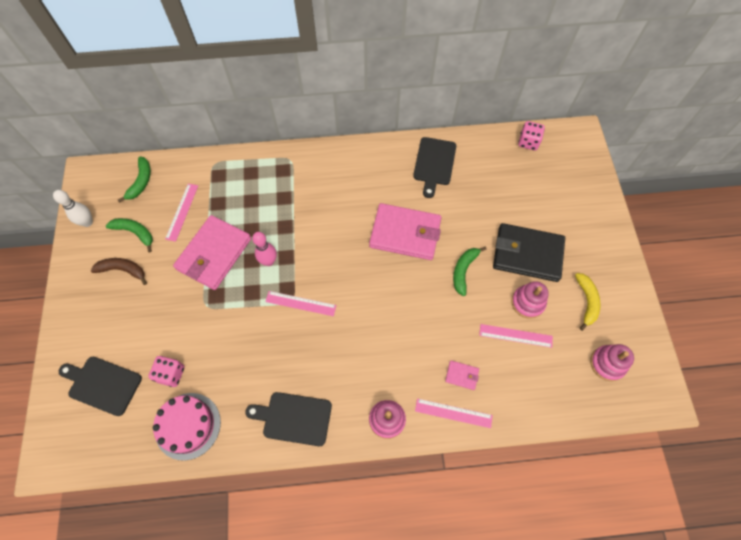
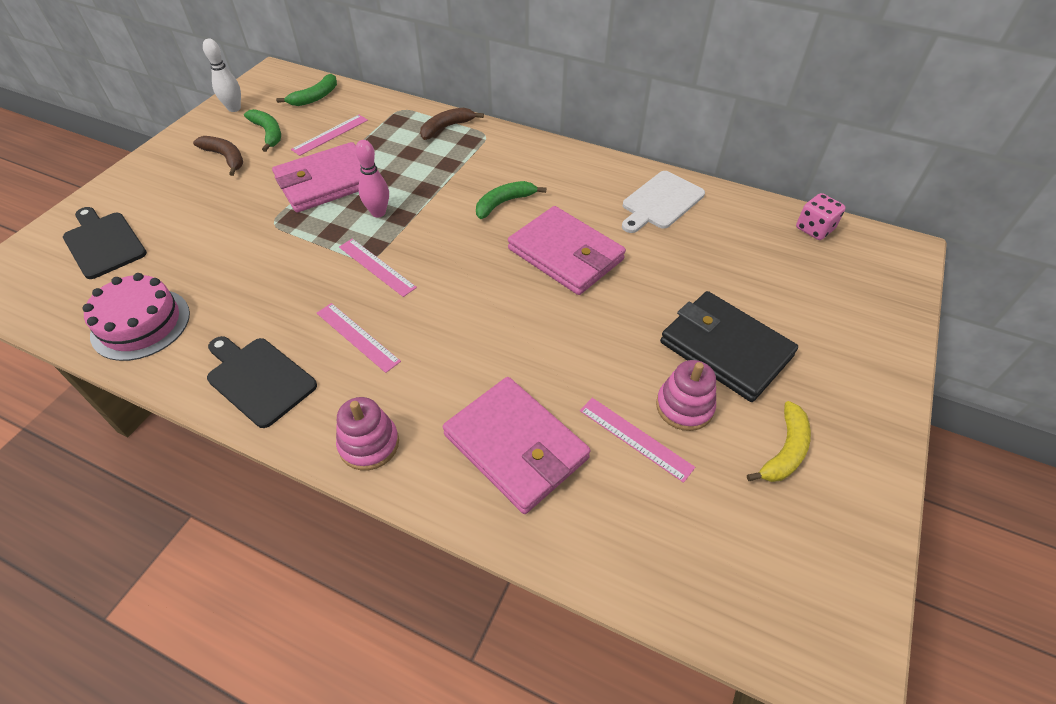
camera: 30 degrees right, 15 degrees down
pink dice [148,356,185,387] -> none
black cutting board [413,137,456,198] -> white cutting board [622,171,705,233]
pink ruler [415,398,493,428] -> pink ruler moved to [317,303,401,373]
pink wallet [445,360,479,390] -> pink wallet [443,377,590,514], size x2.39
green banana [453,247,487,296] -> green banana moved to [476,181,546,219]
pink stacking toy [590,344,634,381] -> none
none -> brown banana [420,108,484,140]

